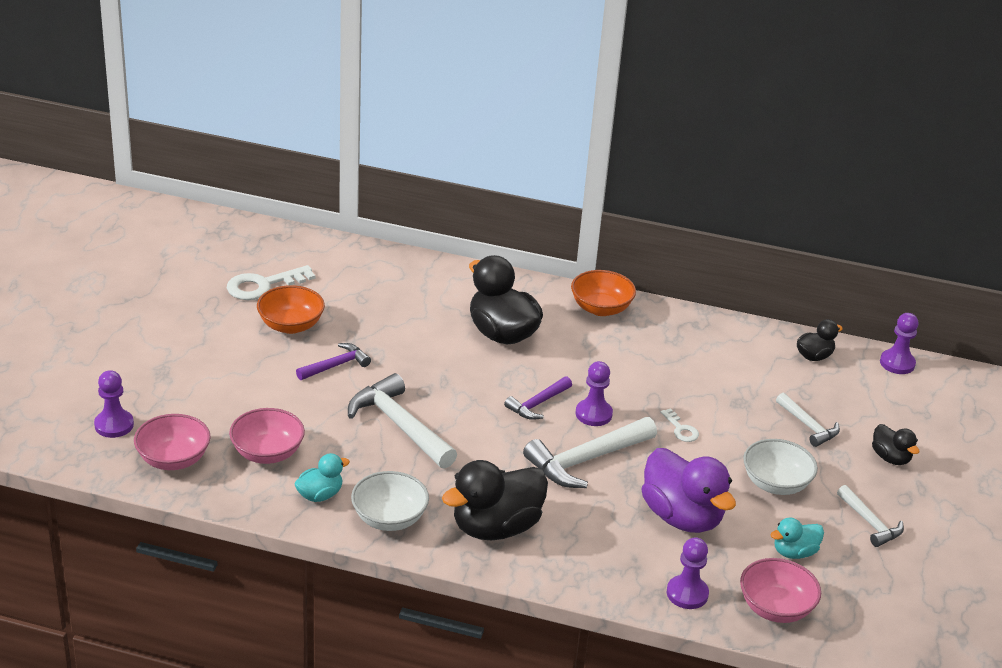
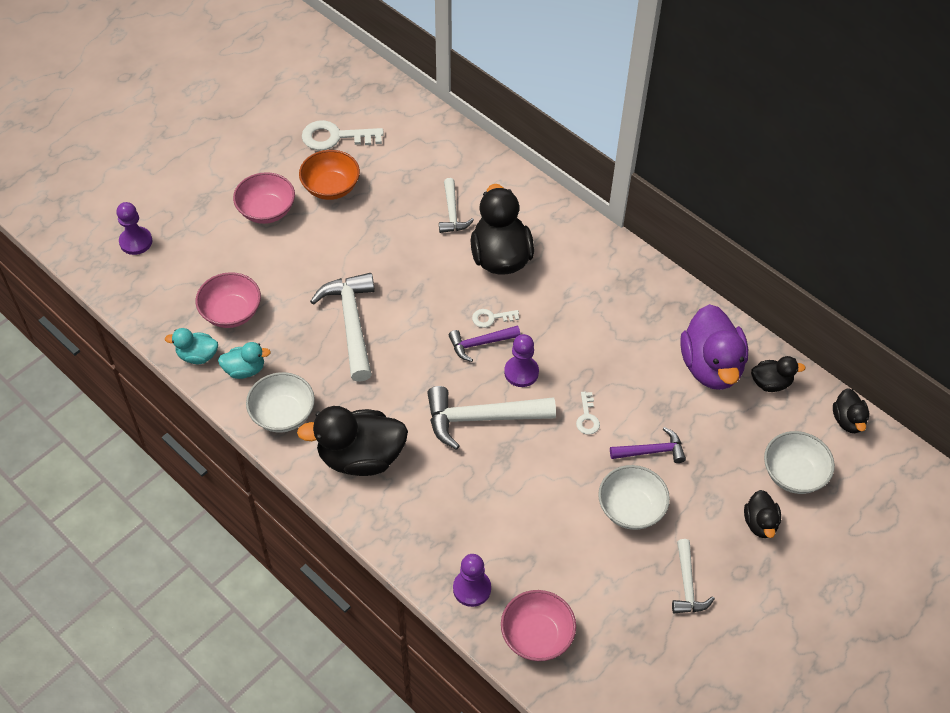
camera: 30 degrees right, 20 degrees up
pink bowl [134,414,211,470] -> pink bowl moved to [233,172,295,224]
purple hammer [296,343,371,380] -> purple hammer moved to [610,427,686,463]
orange bowl [571,270,636,316] -> none
purple duck [641,448,736,533] -> purple duck moved to [680,304,748,390]
turquoise duck [770,518,824,559] -> turquoise duck moved to [165,328,218,364]
white hammer [776,393,840,447] -> white hammer moved to [439,178,474,233]
purple pawn [880,313,918,374] -> black duck [833,388,870,433]
none -> white key [472,309,519,328]
none -> white bowl [764,431,835,494]

